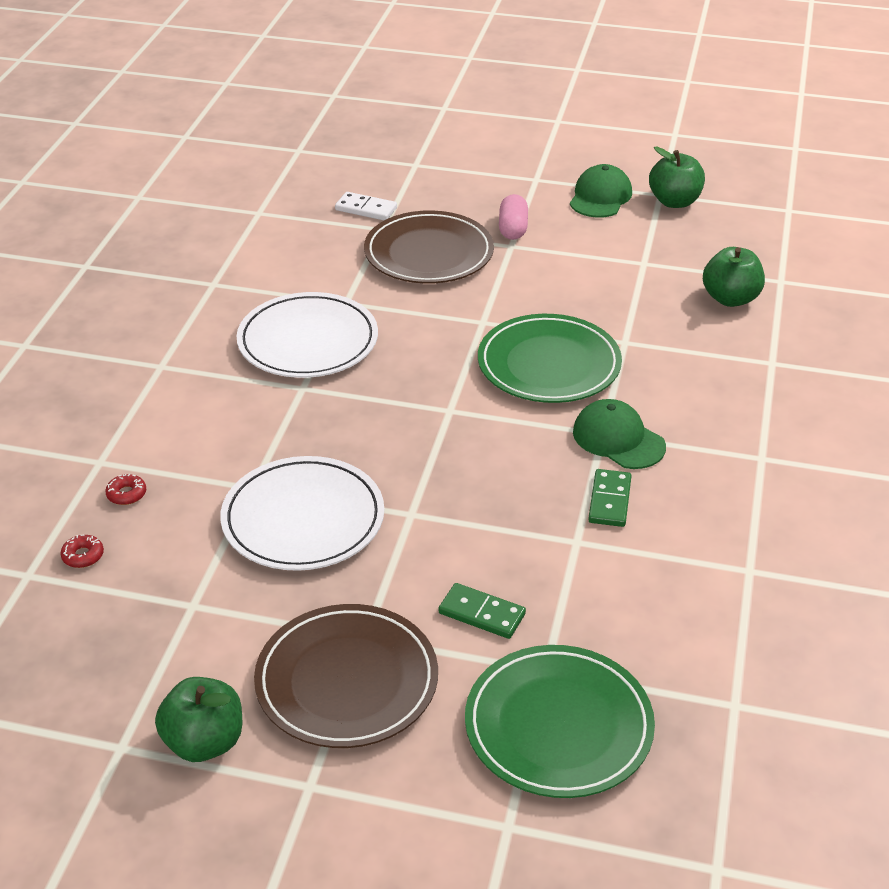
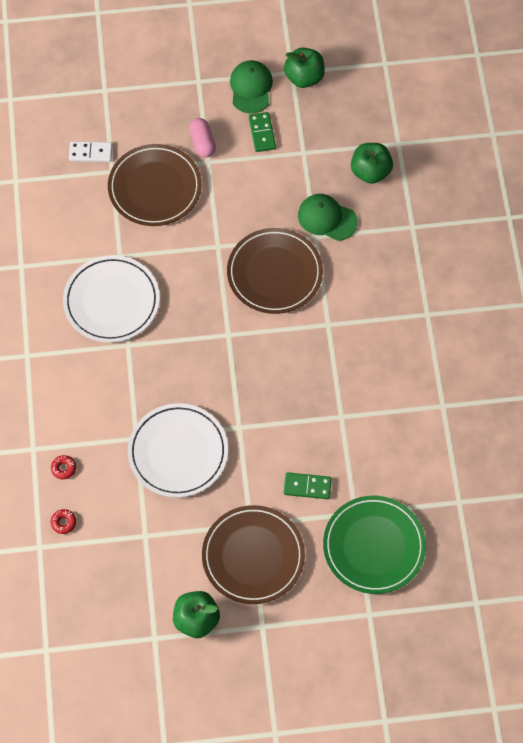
camera: 20 degrees left, 25 degrees up
green plate [478,314,622,403] -> brown plate [227,228,323,314]
green cap [573,399,666,469] -> green cap moved to [298,194,358,241]
green domino [588,469,632,527] -> green domino moved to [249,112,276,152]

